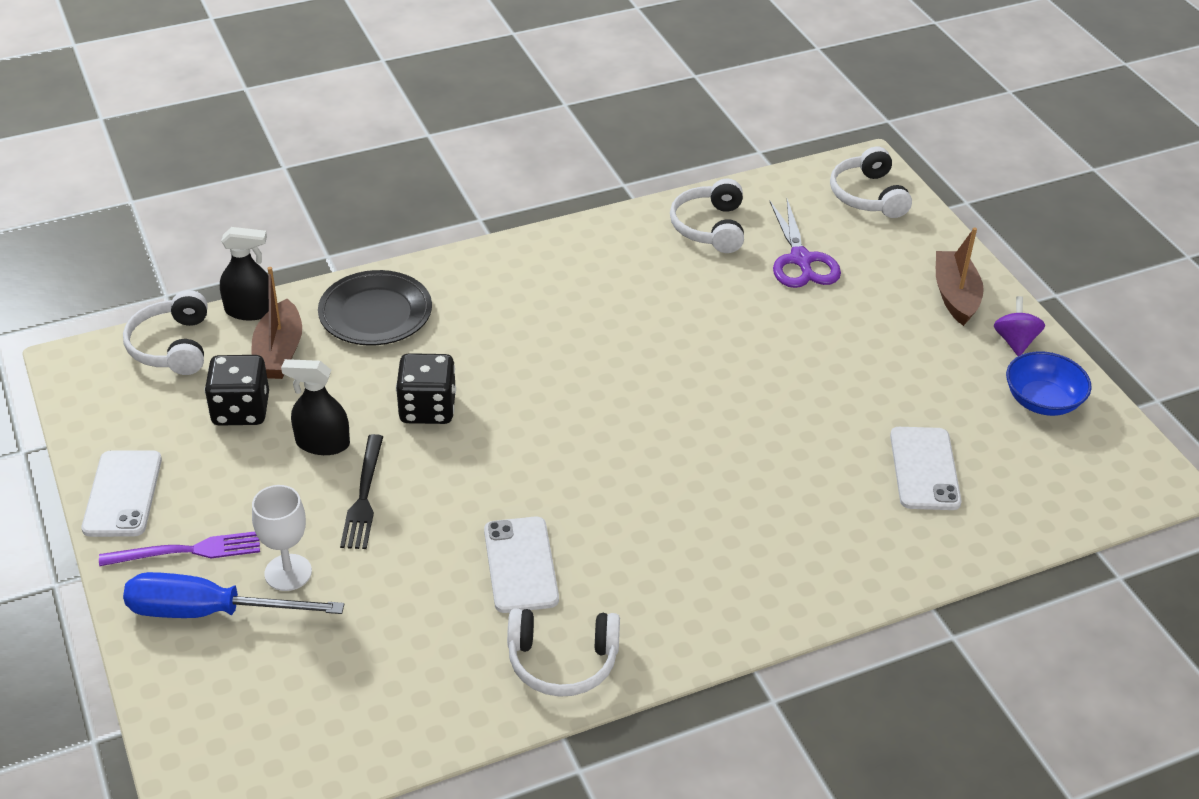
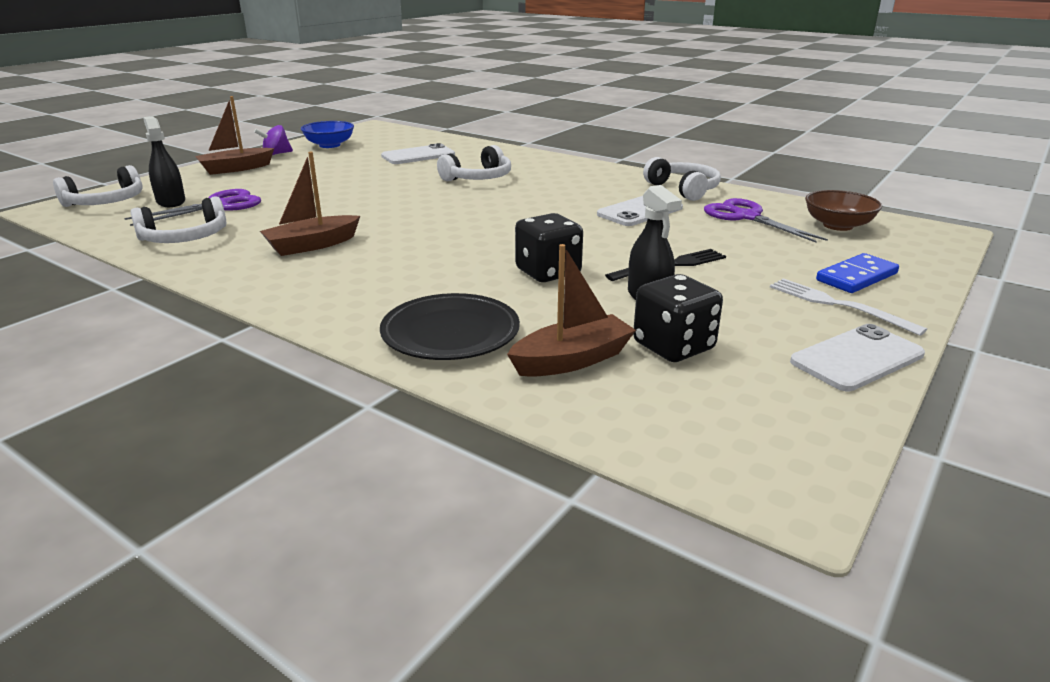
camera: 120 degrees left, 15 degrees down
purple fork [99,531,260,566] -> white fork [770,278,927,336]
white headphones [123,290,207,375] -> white headphones moved to [437,145,511,181]
blue screwdriver [123,572,344,618] -> blue domino [816,253,899,293]
black spray bottle [220,227,269,320] -> black spray bottle moved to [143,116,185,207]
white goblet [252,485,312,591] -> none
none -> brown boat [260,152,360,256]
none -> purple scissors [704,198,828,243]
none -> brown bowl [805,190,882,231]

